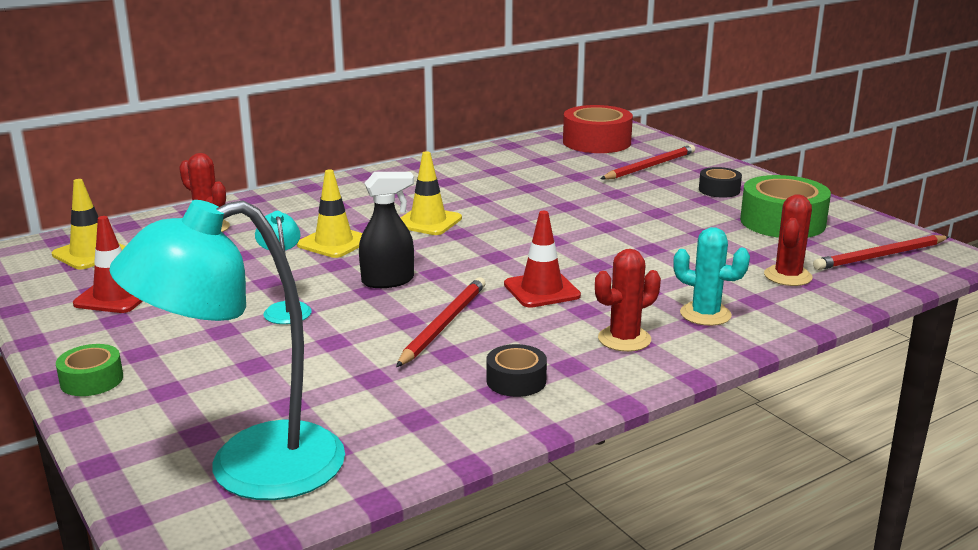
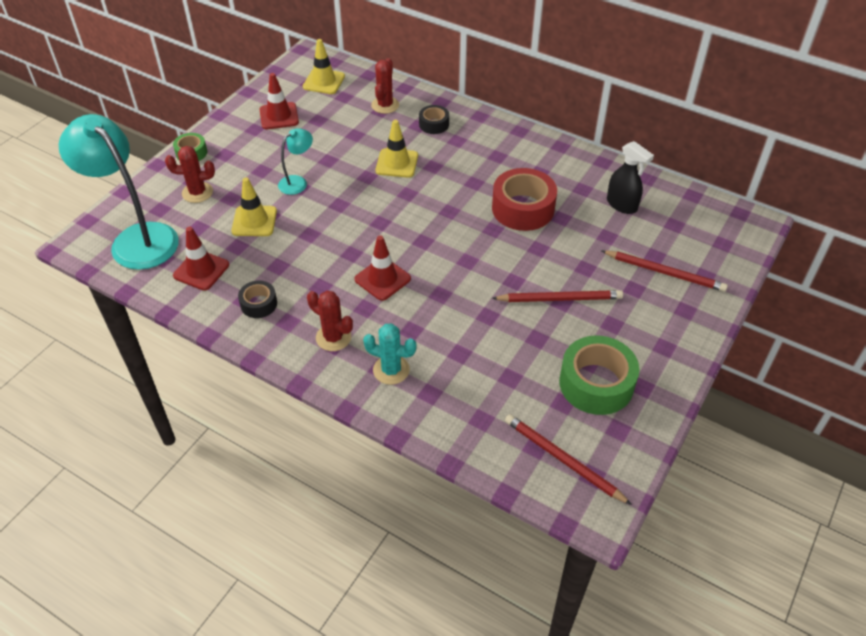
camera: 65 degrees right, 25 degrees up
black spray bottle [359,172,414,288] -> black spray bottle moved to [607,141,654,214]
red pencil [396,277,486,367] -> red pencil moved to [492,290,623,302]
yellow traffic cone [400,151,462,235] -> yellow traffic cone moved to [231,177,277,236]
red tape [563,105,633,153] -> red tape moved to [492,168,557,231]
turquoise cactus [673,227,750,326] -> turquoise cactus turned 75 degrees counterclockwise [363,323,417,385]
black tape [699,167,742,198] -> black tape moved to [419,105,449,134]
red cactus [764,195,813,286] -> red cactus moved to [165,146,215,203]
none -> red traffic cone [173,227,229,291]

